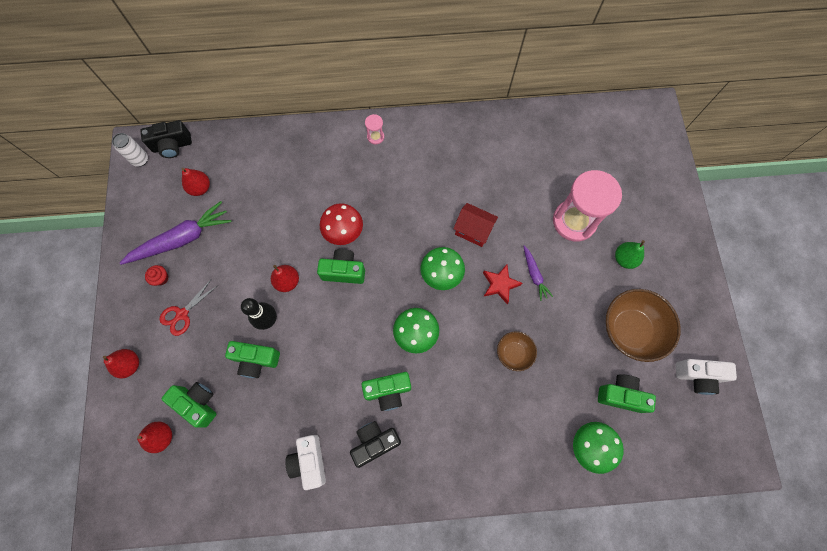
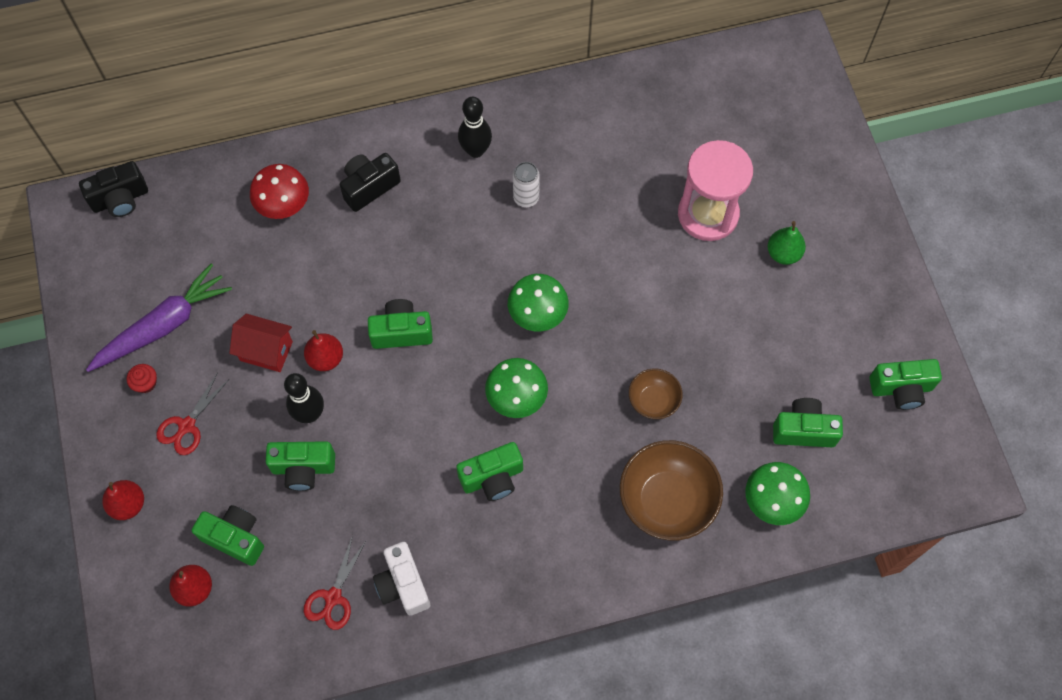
camera: 10 degrees left, 5 degrees down
white can [112,133,148,167] -> white can moved to [513,162,540,207]
red pear [181,168,210,196] -> none
red mushroom [320,203,363,245] -> red mushroom moved to [250,164,309,219]
black camera [350,421,401,468] -> black camera moved to [340,153,401,212]
pink hourglass [365,114,384,145] -> none
red house [453,203,498,247] -> red house moved to [229,314,293,372]
red star [483,265,522,304] -> none
purple carrot [523,245,553,301] -> none
brown bowl [606,289,681,362] -> brown bowl moved to [620,440,723,540]
white camera [676,359,737,395] -> green camera [869,359,942,410]
none -> red scissors [304,535,367,630]
none -> black bowling pin [458,97,492,158]

